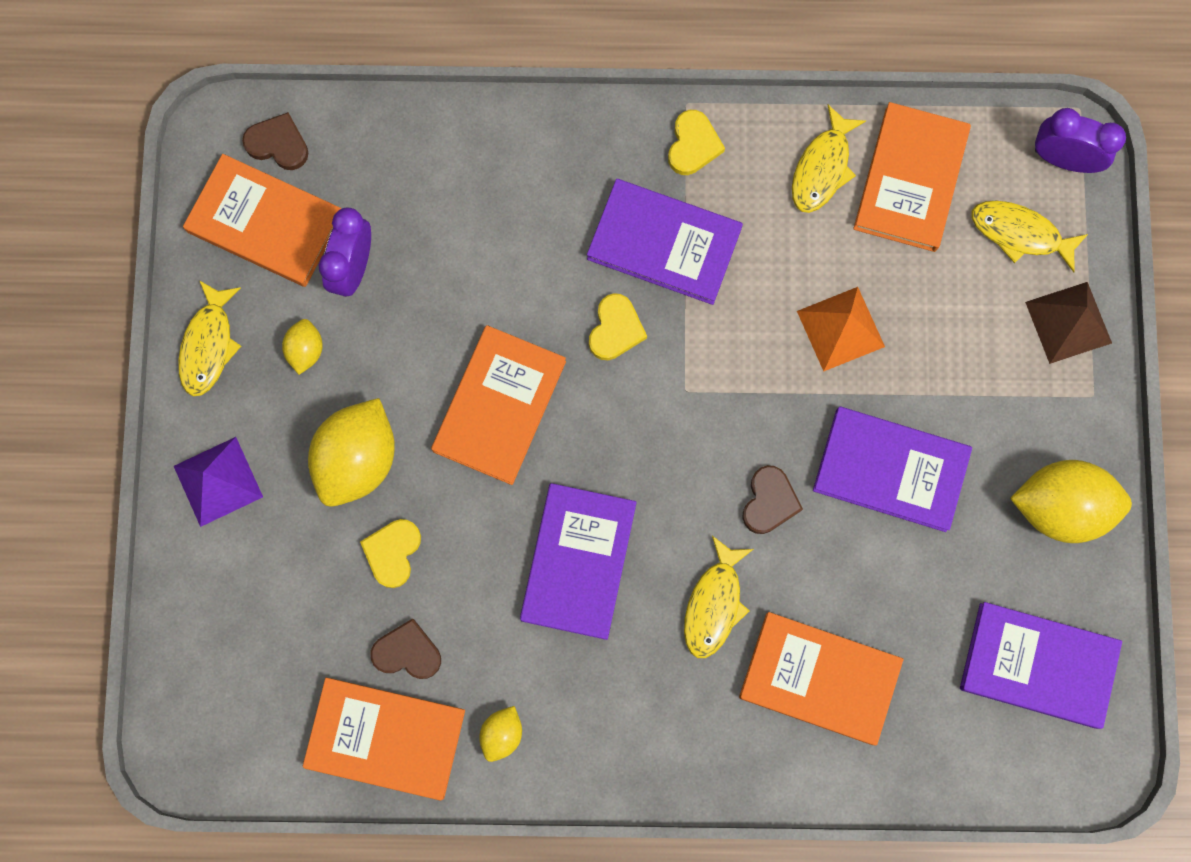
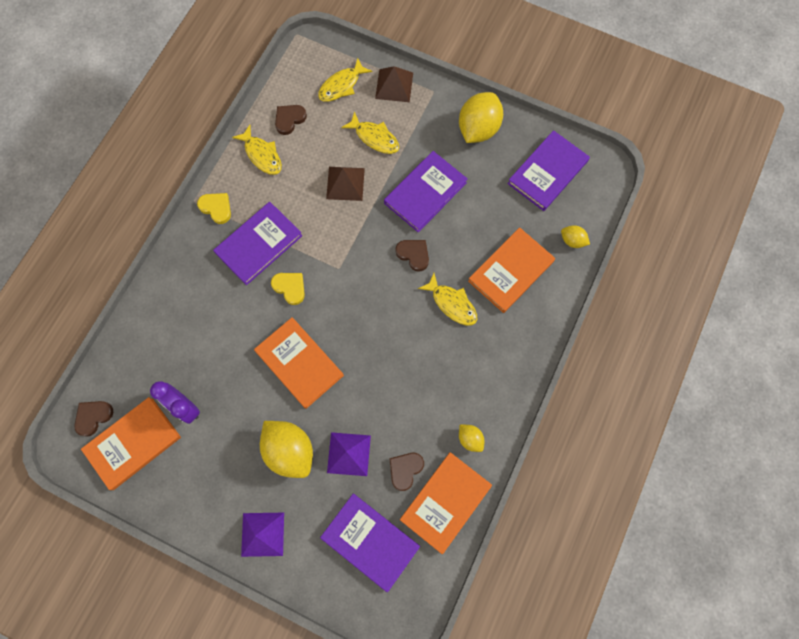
camera: 65 degrees left, 5 degrees down
yellow fish [178,280,241,396] -> yellow fish moved to [341,111,399,154]
yellow lemon [282,319,323,375] -> yellow lemon moved to [561,225,590,248]
yellow heart [360,519,421,588] -> purple pyramid [327,432,371,476]
purple book [520,483,637,640] -> purple book moved to [320,494,420,592]
orange pyramid [797,287,885,371] -> brown pyramid [326,167,365,201]
orange book [853,102,971,252] -> brown heart [275,105,307,135]
purple clock [1035,108,1126,173] -> none

